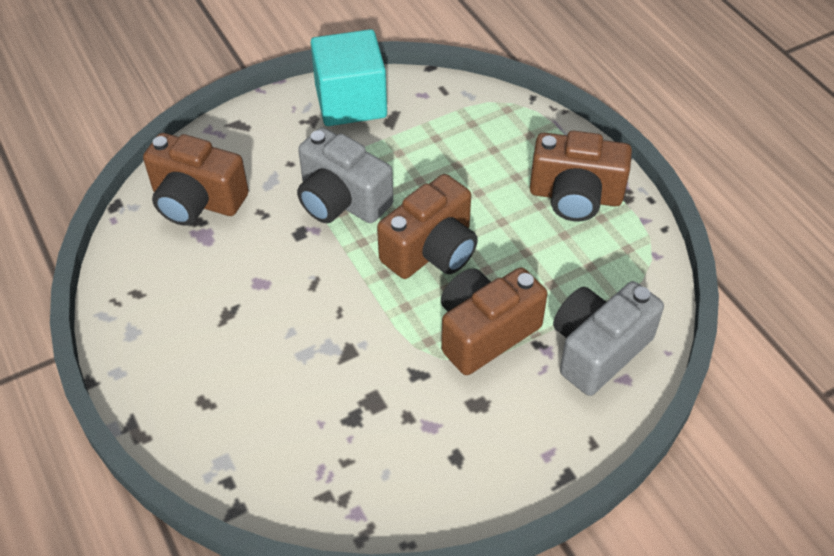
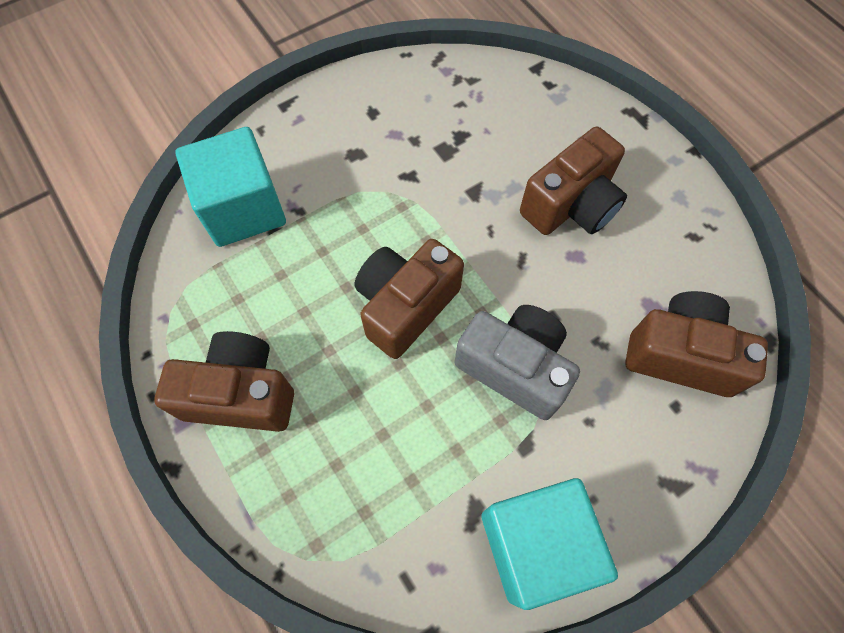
camera: 175 degrees right, 15 degrees up
brown camera [441,267,547,375] -> brown camera moved to [520,127,627,235]
grey camera [553,281,664,396] -> turquoise cube [175,127,286,247]

